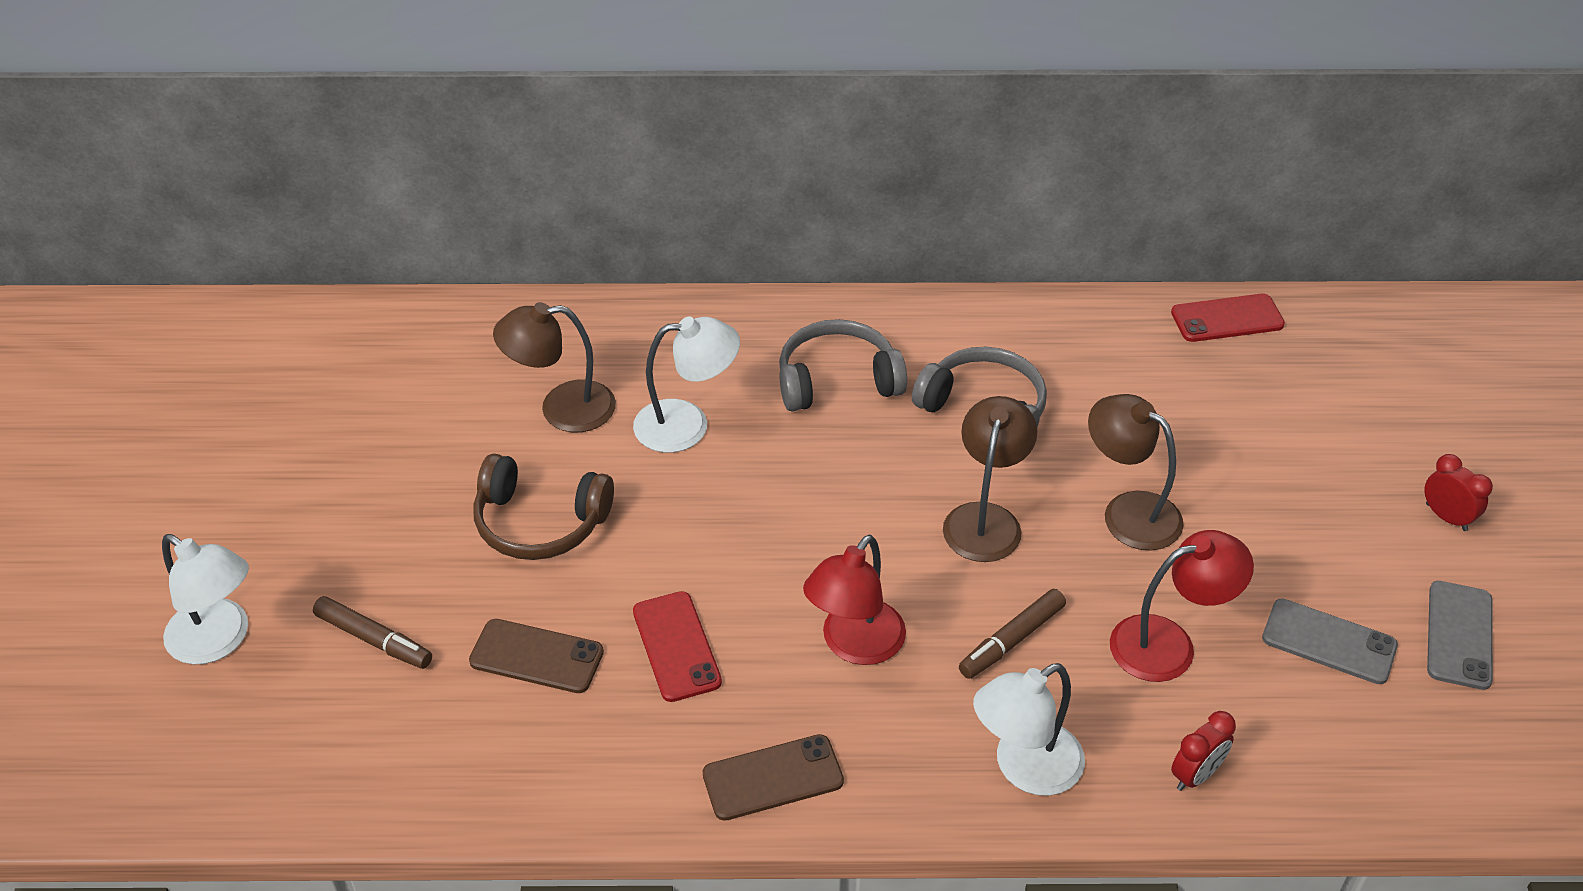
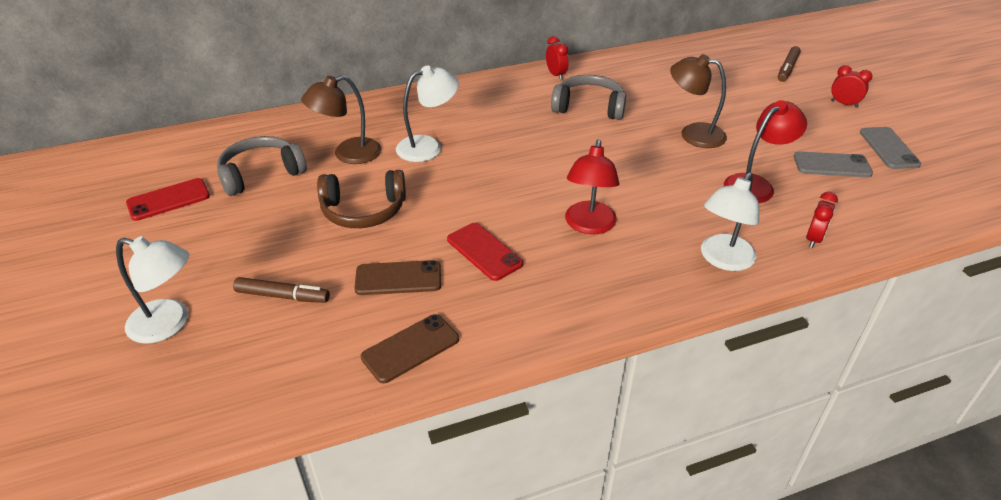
camera: 20 degrees left, 5 degrees down
brown phone [703,734,844,821] -> brown phone moved to [361,314,459,383]
grey headphones [779,319,907,411] -> grey headphones moved to [217,136,307,196]
brown lamp [943,396,1037,562] -> none
brown marker [959,589,1066,679] -> brown marker moved to [778,46,801,82]
red phone [1171,294,1285,342] -> red phone moved to [126,178,210,221]
none -> red clock [546,36,568,80]

